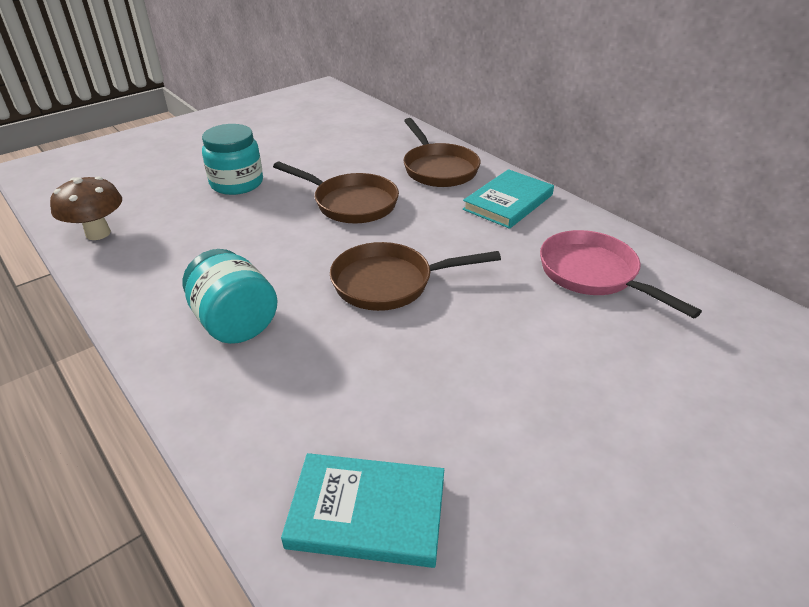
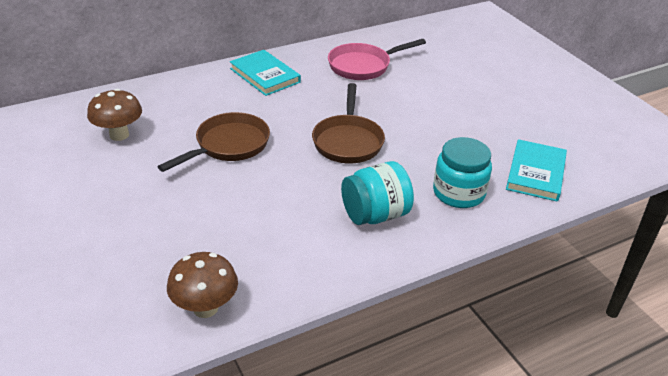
camera: 80 degrees left, 0 degrees up
turquoise jar [202,124,263,195] -> turquoise jar moved to [433,137,492,208]
brown pan [403,118,481,187] -> none
none -> brown mushroom [87,89,142,141]

